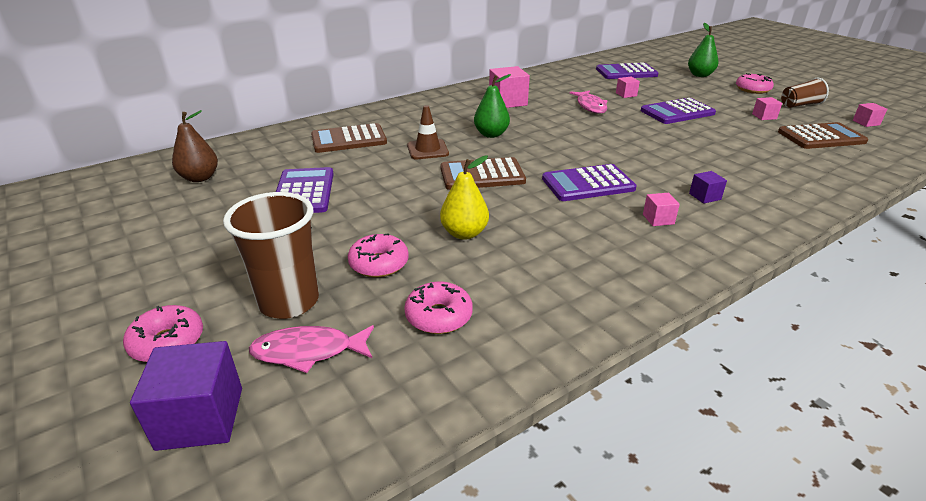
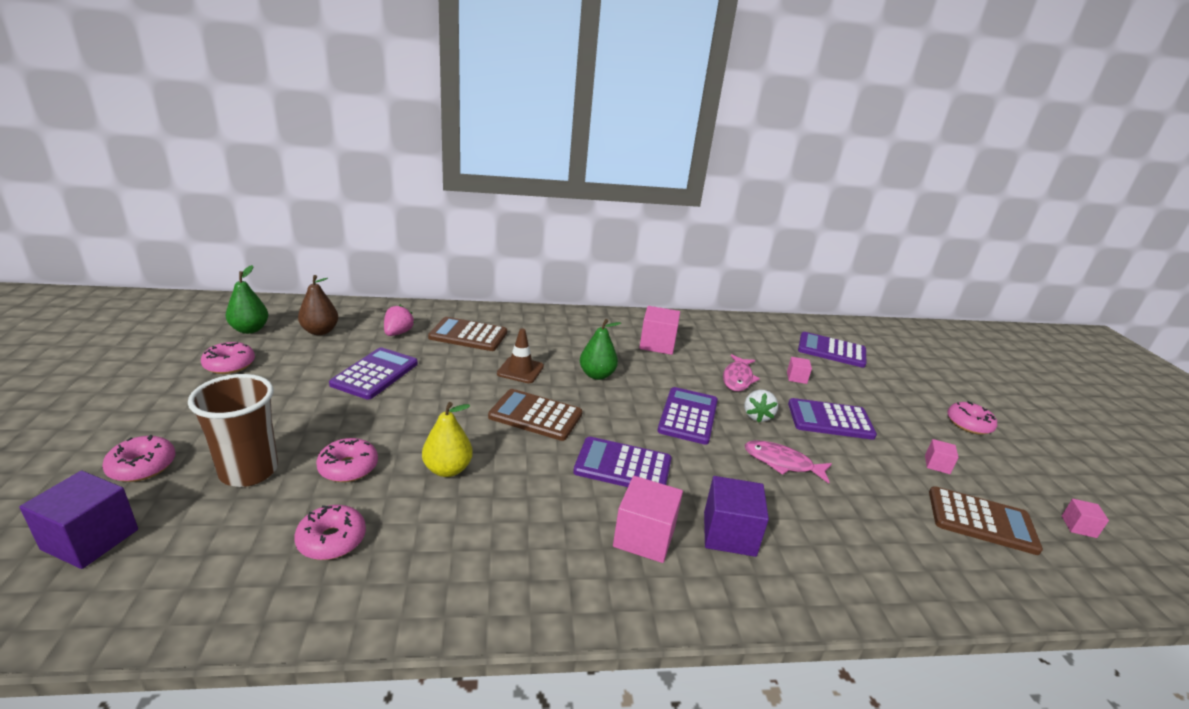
camera: 25 degrees right, 5 degrees down
pink fish [249,325,374,373] -> pink fish moved to [745,440,832,484]
pink cube [643,193,680,226] -> pink cube [613,476,683,563], size x1.91
green pear [688,23,718,77] -> green pear moved to [226,265,268,334]
purple cube [689,171,727,204] -> purple cube [704,476,769,557], size x1.91
brown cup [781,78,829,108] -> none
none -> pink donut [201,342,255,374]
none -> pink strawberry [384,305,415,336]
none -> purple calculator [657,387,718,445]
none -> white strawberry [744,390,778,423]

